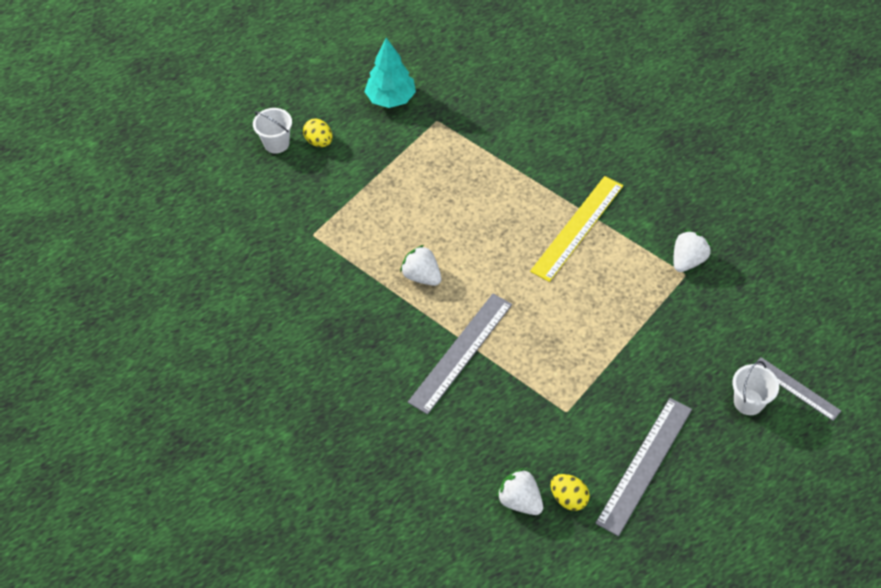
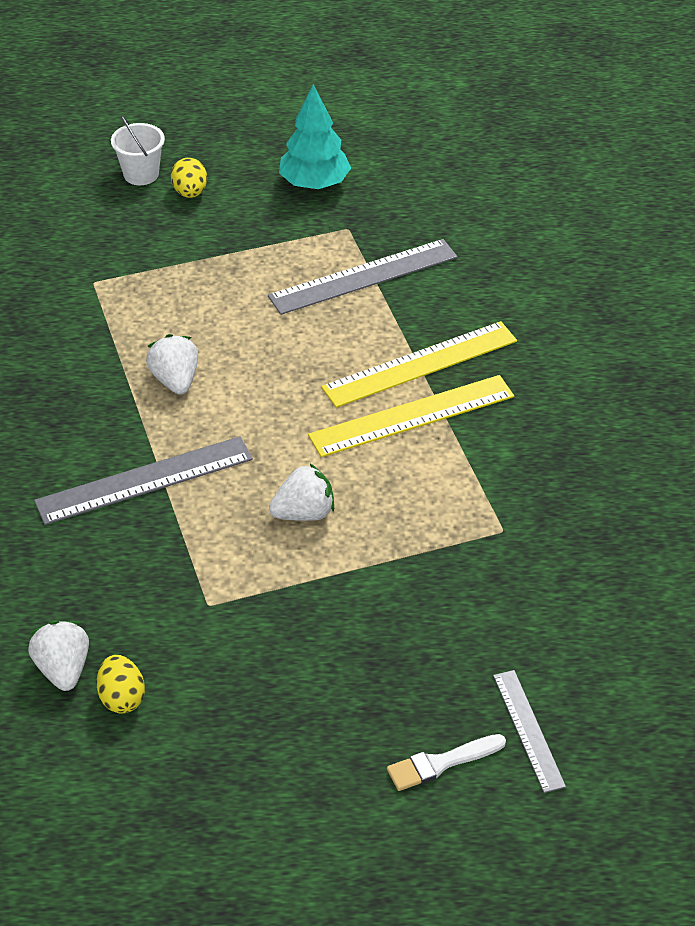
camera: 30 degrees right, 10 degrees down
grey ruler [595,398,692,536] -> grey ruler moved to [268,239,458,315]
white strawberry [673,230,711,272] -> white strawberry moved to [269,463,334,521]
white bucket [732,361,779,415] -> none
none -> yellow ruler [321,321,517,408]
none -> white brush [387,734,506,791]

